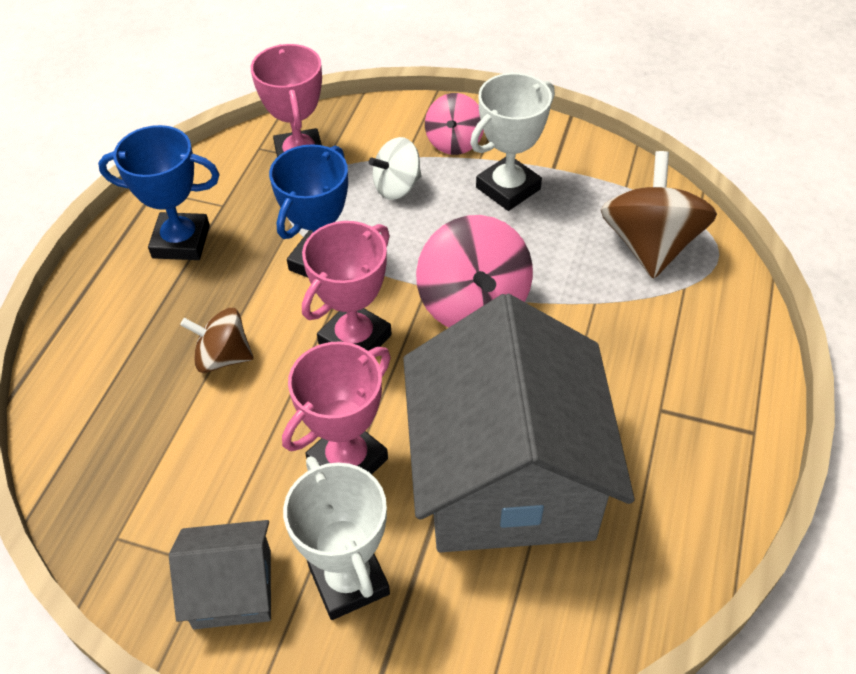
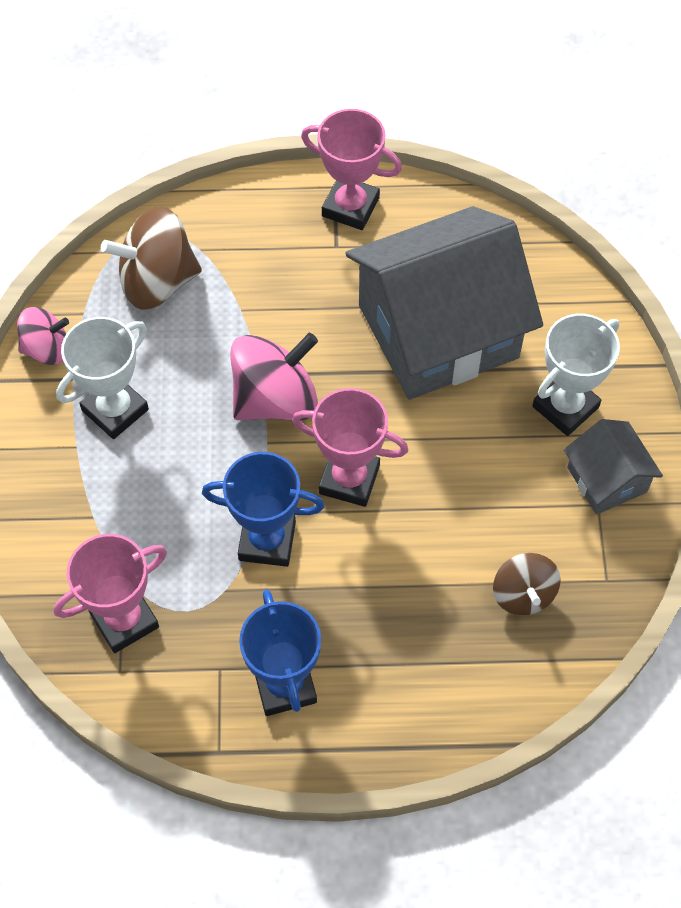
camera: 110 degrees left, 10 degrees up
brown spinning top [180,308,253,373] -> brown spinning top moved to [493,553,561,615]
pink trophy [282,341,391,474] -> pink trophy moved to [301,109,402,230]
white spinning top [369,137,422,200] -> none
pink spinning top [425,93,484,155] -> pink spinning top moved to [17,307,69,365]
white trophy [470,73,555,211] -> white trophy turned 75 degrees counterclockwise [56,317,149,439]

